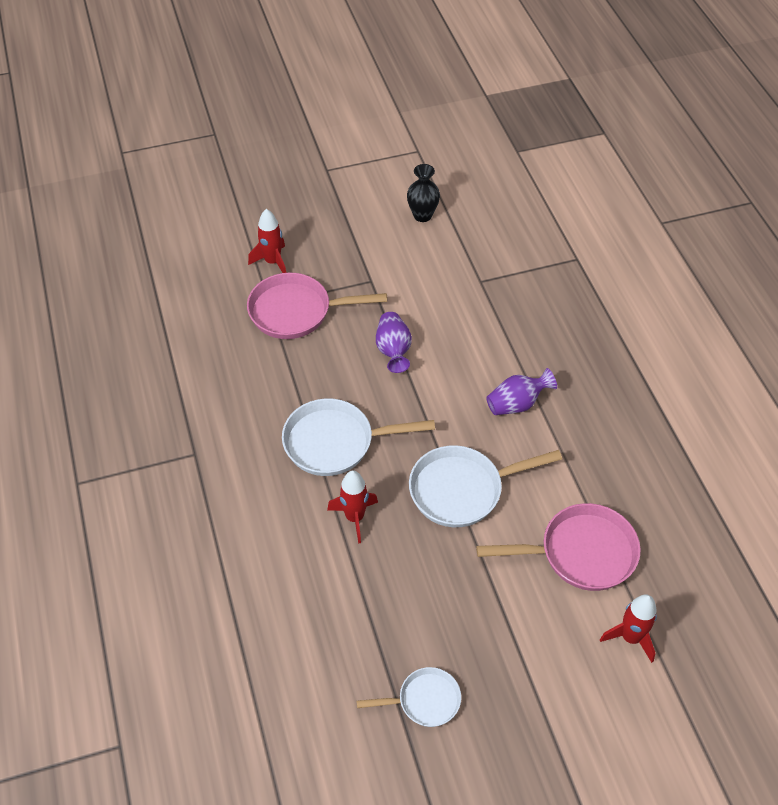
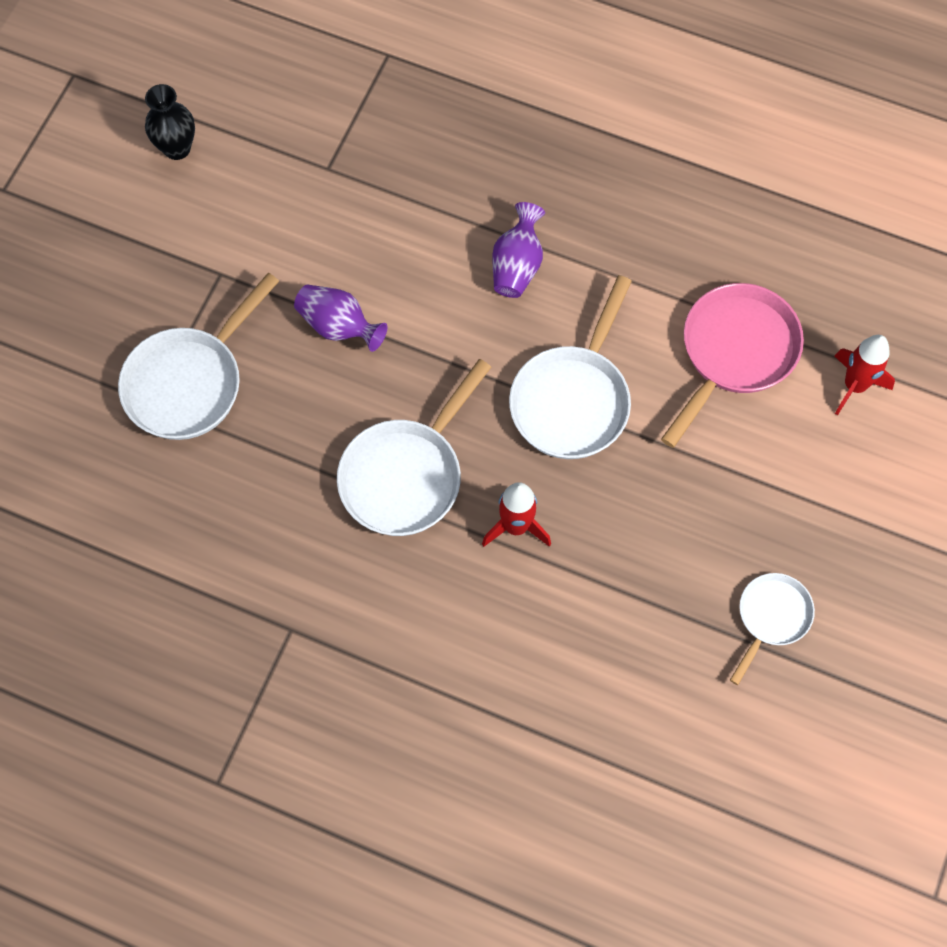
camera: 50 degrees left, 15 degrees up
pink pan [247,273,387,339] -> white pan [118,273,279,440]
red rocket [248,209,286,273] -> none

